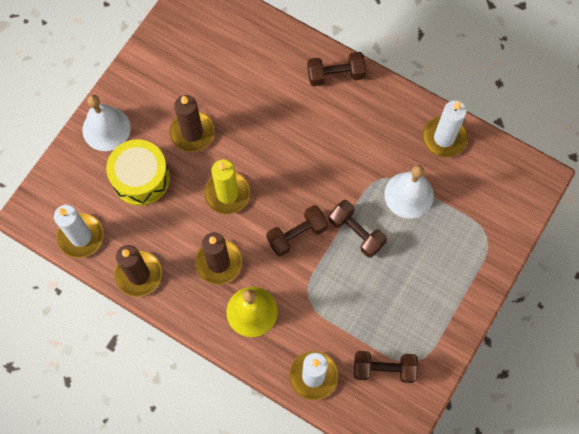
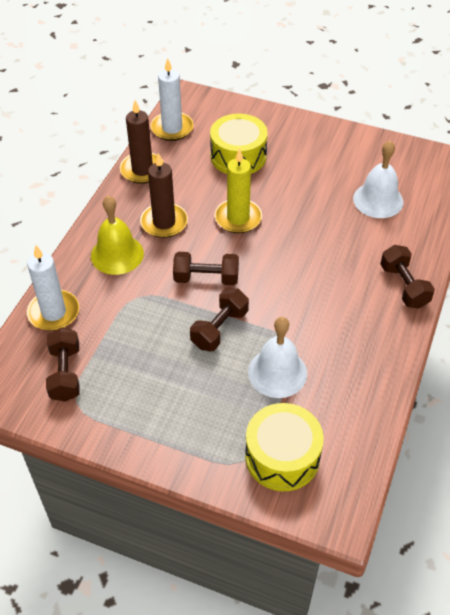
camera: 80 degrees right, 20 degrees down
white bell [83,95,131,151] -> white bell moved to [353,140,403,218]
brown candle [170,95,215,152] -> none
brown dumbbell [266,205,328,257] -> brown dumbbell turned 45 degrees counterclockwise [173,252,239,285]
white candle [422,100,468,157] -> none
none -> yellow drum [245,403,324,491]

